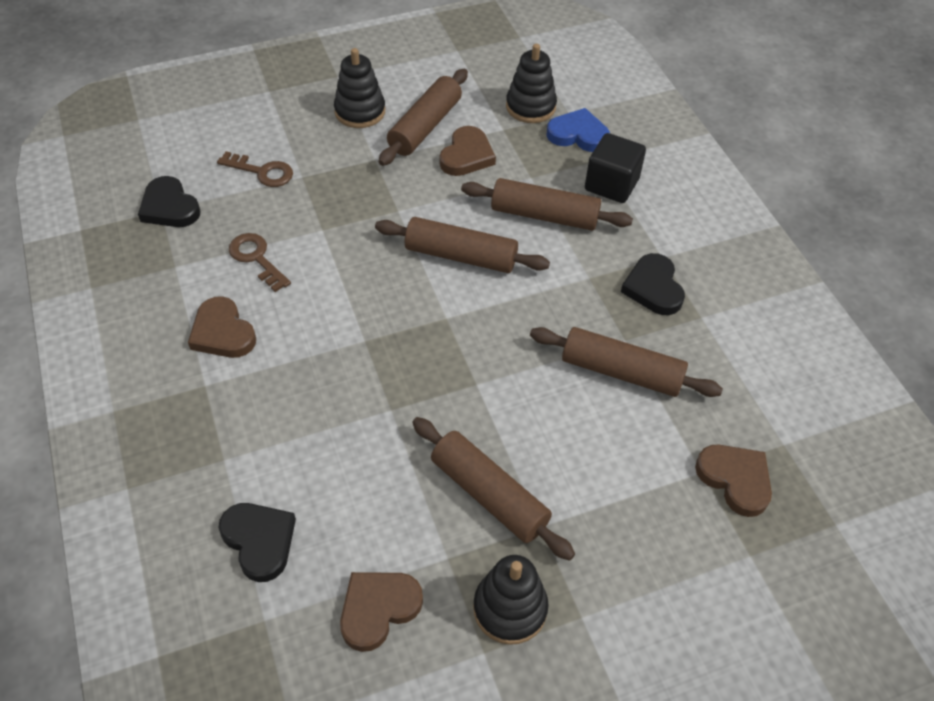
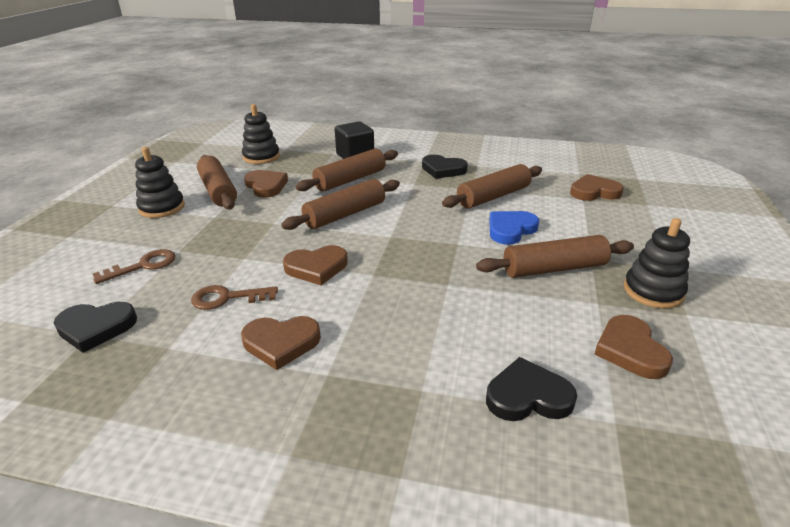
camera: 55 degrees left, 20 degrees down
blue heart [547,108,610,152] -> blue heart moved to [489,211,539,245]
none -> brown heart [283,245,348,285]

